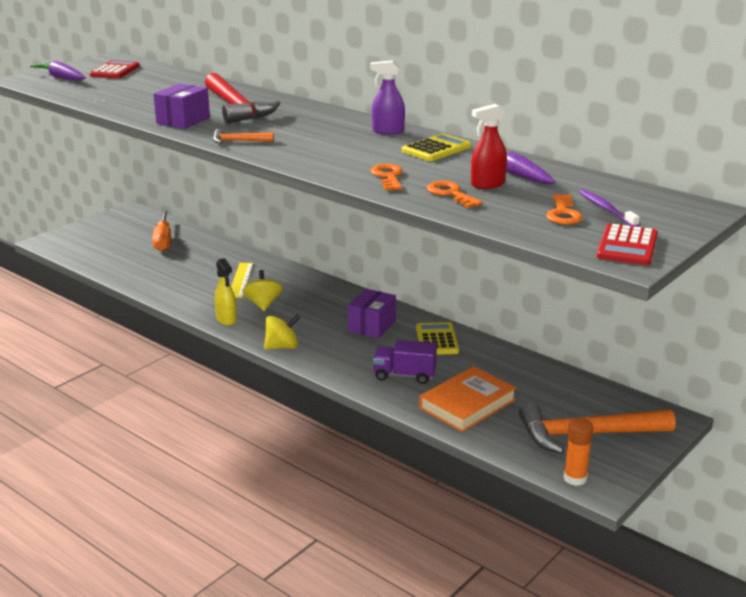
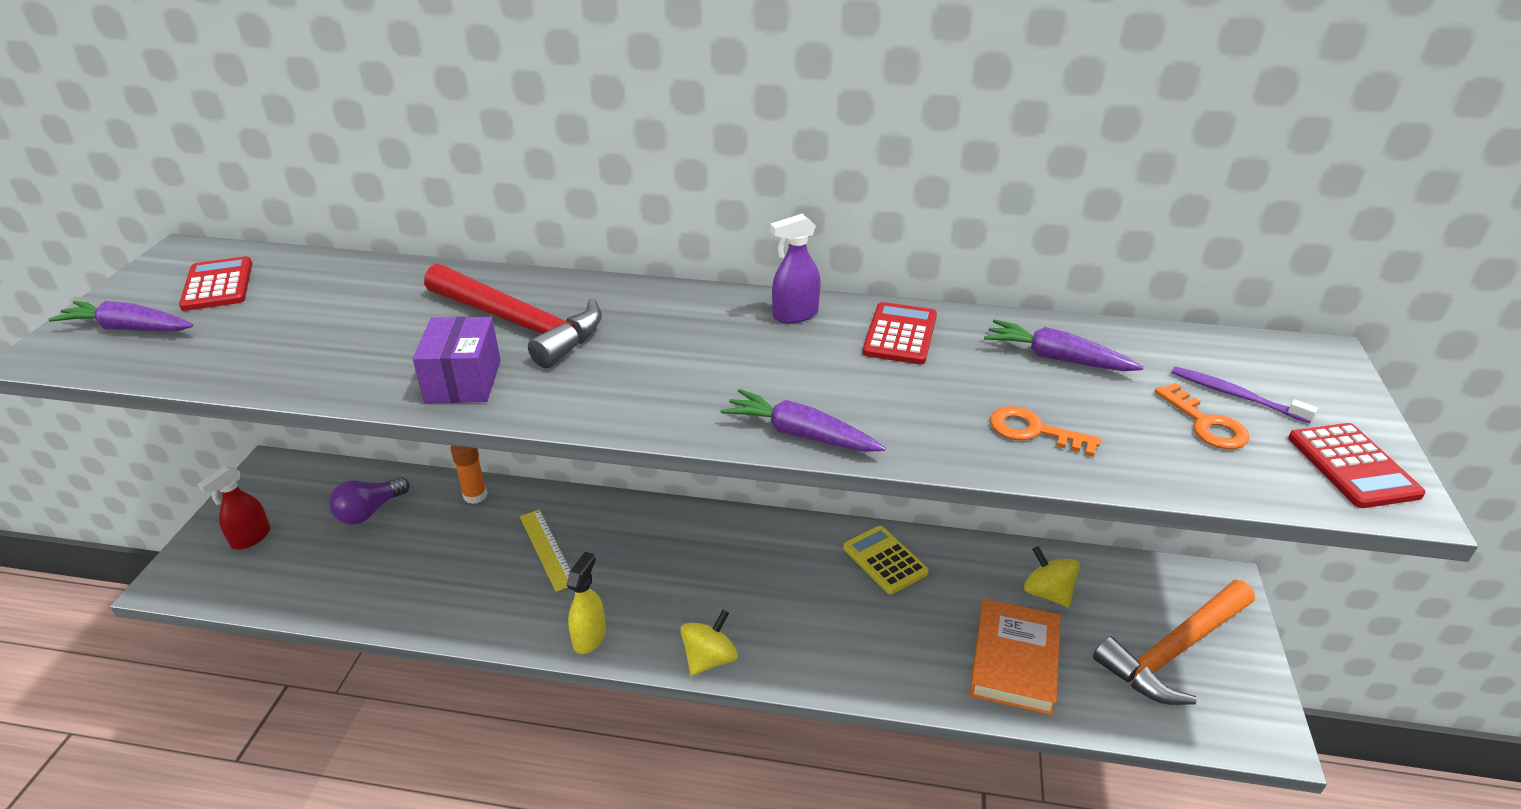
camera: 30 degrees left, 10 degrees up
orange screwdriver [152,211,171,251] -> purple light bulb [329,477,409,524]
orange hammer [213,129,274,143] -> none
yellow spray bottle [215,258,237,326] -> yellow spray bottle turned 105 degrees counterclockwise [566,552,606,654]
yellow spinning top [243,270,283,311] -> yellow spinning top moved to [1024,546,1080,608]
purple box [348,289,396,339] -> none
orange key [370,164,403,190] -> none
purple truck [373,340,437,384] -> none
yellow calculator [402,133,471,161] -> red calculator [862,302,937,364]
red spray bottle [471,104,507,189] -> red spray bottle moved to [198,466,271,550]
orange glue stick [564,418,594,486] -> orange glue stick moved to [451,445,487,504]
none -> purple carrot [721,389,886,452]

